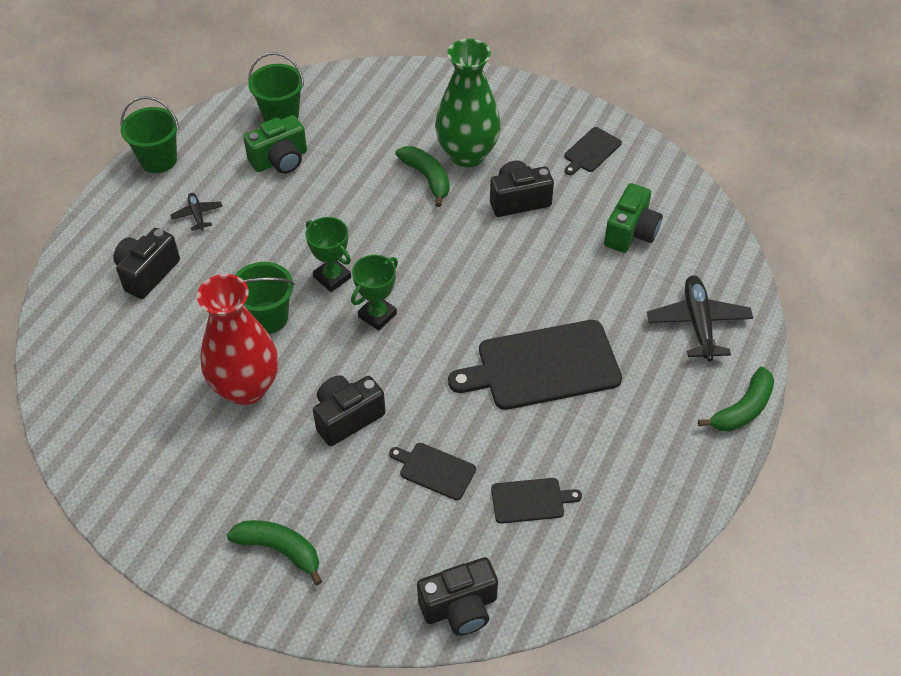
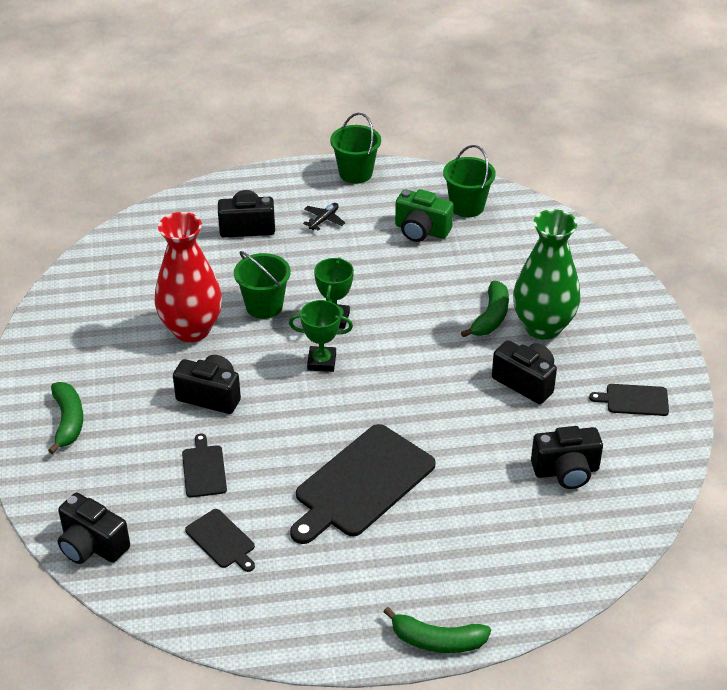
camera: 55 degrees right, 10 degrees down
black cutting board [448,320,622,410] -> black cutting board turned 90 degrees counterclockwise [290,424,436,544]
green camera [604,183,662,253] -> black camera [531,426,603,489]
black plane [647,276,753,361] -> none

